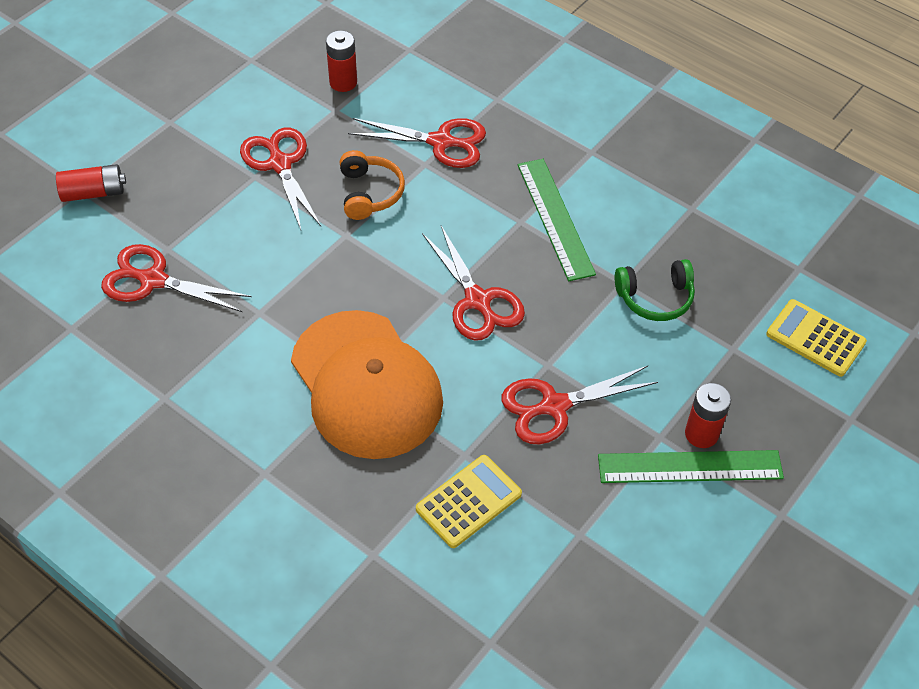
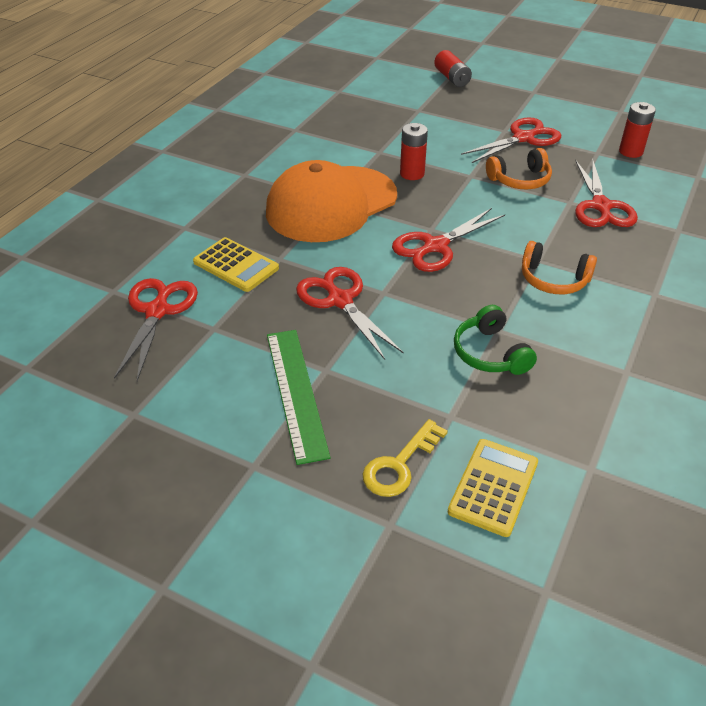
camera: 80 degrees right, 10 degrees down
red scissors [101,244,252,312] -> red scissors moved to [114,278,198,381]
green ruler [518,159,596,281] -> orange headphones [522,241,597,294]
red battery [685,383,731,448] -> red battery moved to [400,123,428,180]
none -> yellow key [362,419,448,497]

